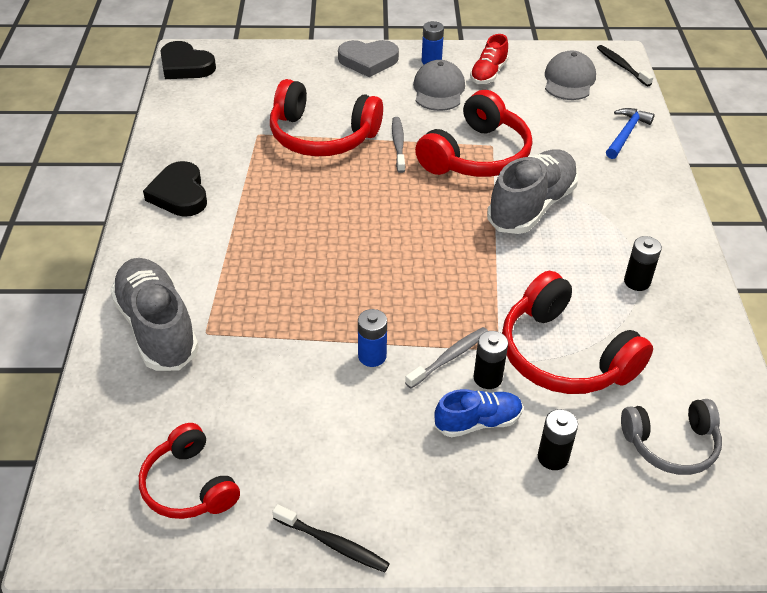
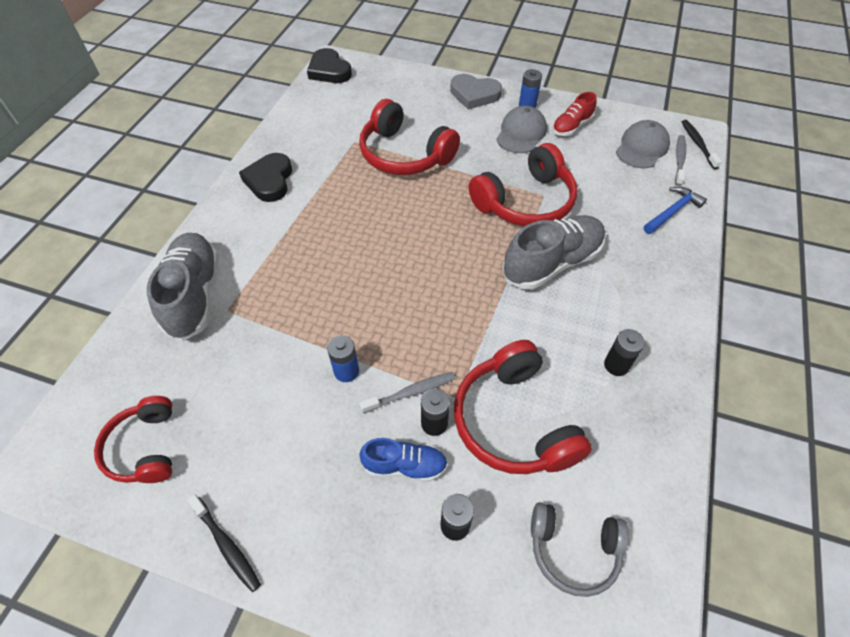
camera: 20 degrees right, 10 degrees up
grey toothbrush [392,117,405,173] -> grey toothbrush moved to [675,135,686,186]

